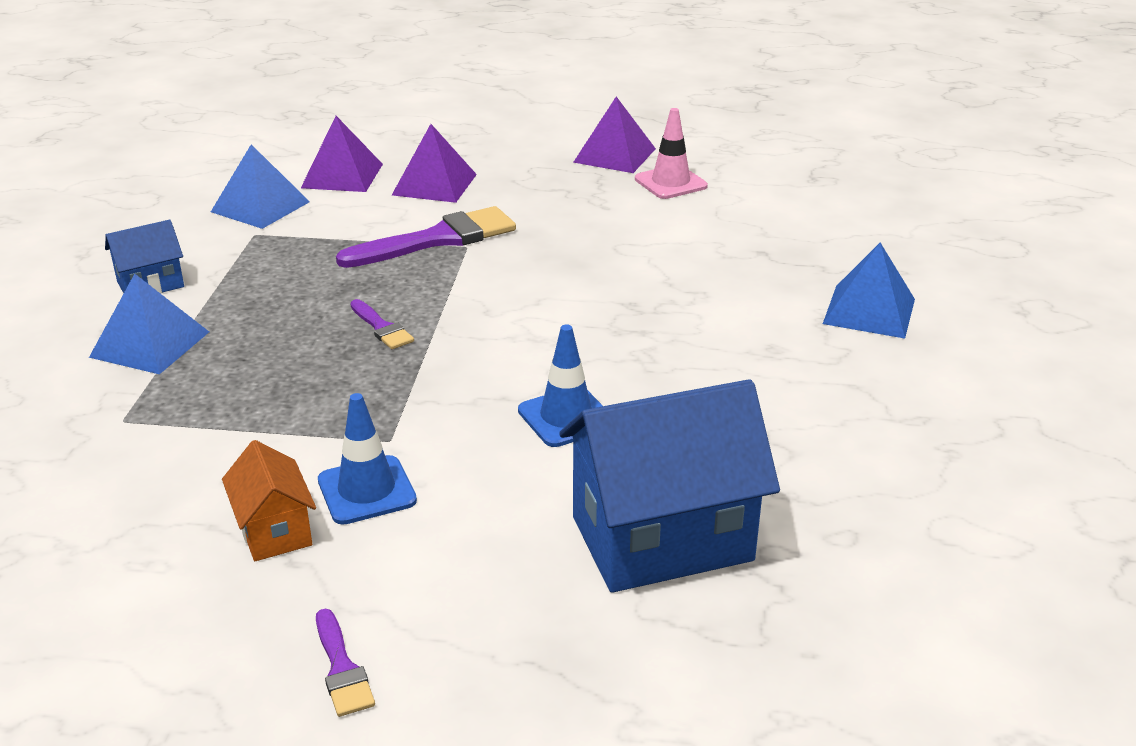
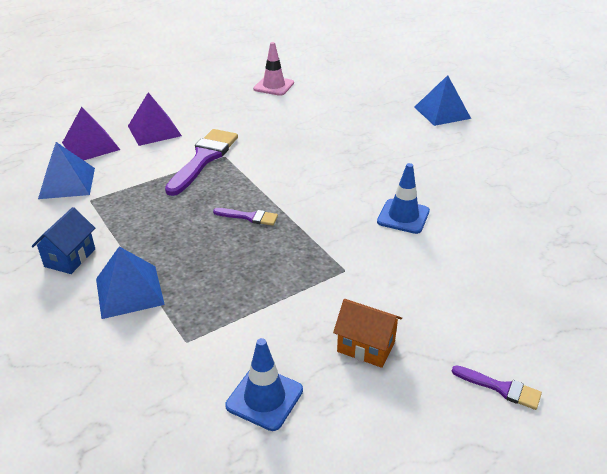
camera: 40 degrees left, 5 degrees up
blue traffic cone [318,393,417,525] -> blue traffic cone moved to [225,338,303,431]
blue house [559,379,780,593] -> none
purple pyramid [573,97,656,173] -> none

